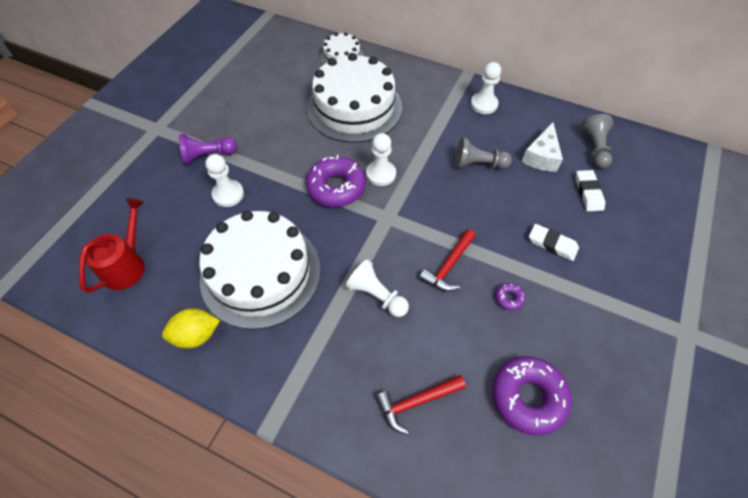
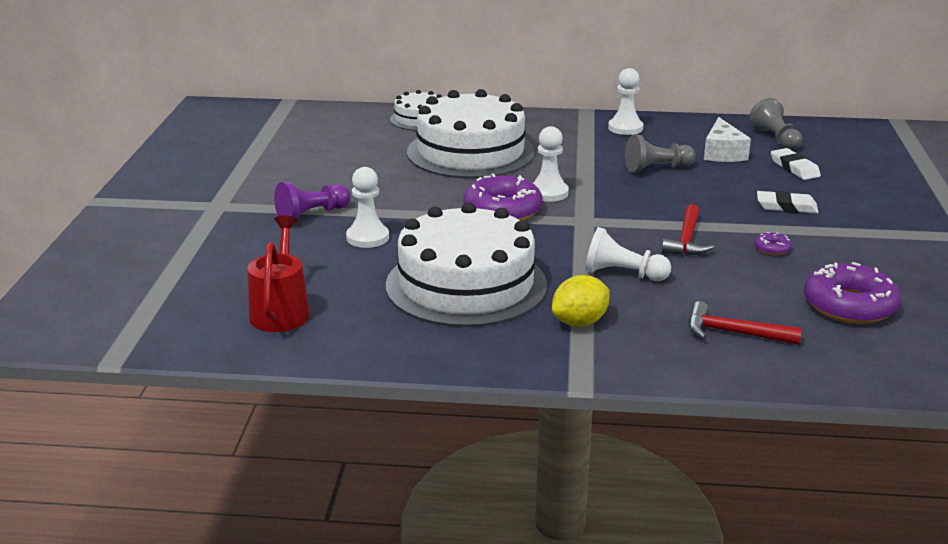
camera: 20 degrees left, 30 degrees down
yellow lemon [162,308,220,349] -> yellow lemon moved to [552,275,610,327]
red hammer [376,375,466,434] -> red hammer turned 60 degrees clockwise [689,301,802,345]

